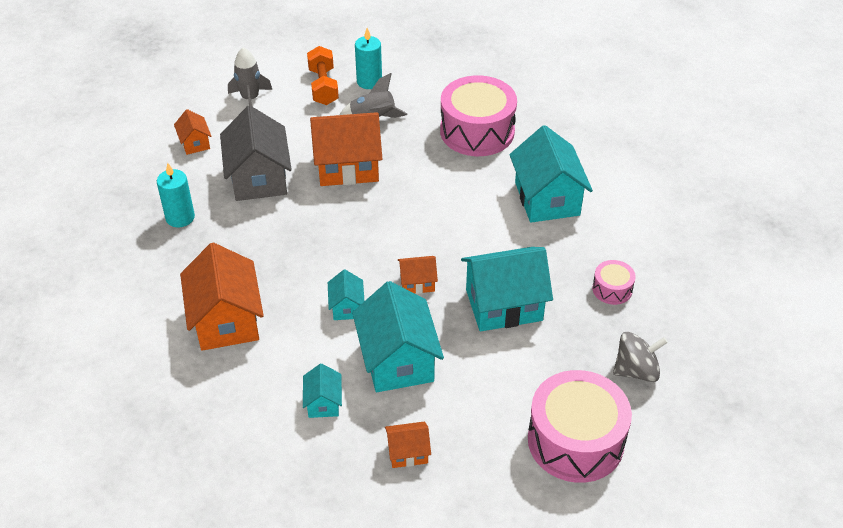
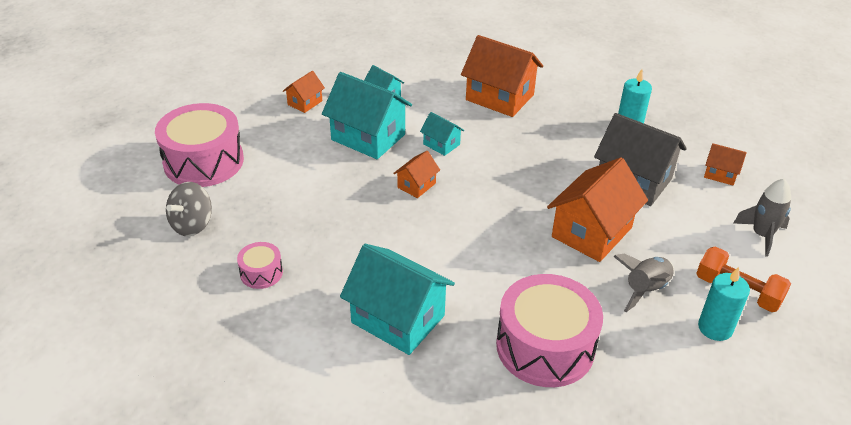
camera: 135 degrees right, 5 degrees down
turquoise house [461,247,553,331] -> none

